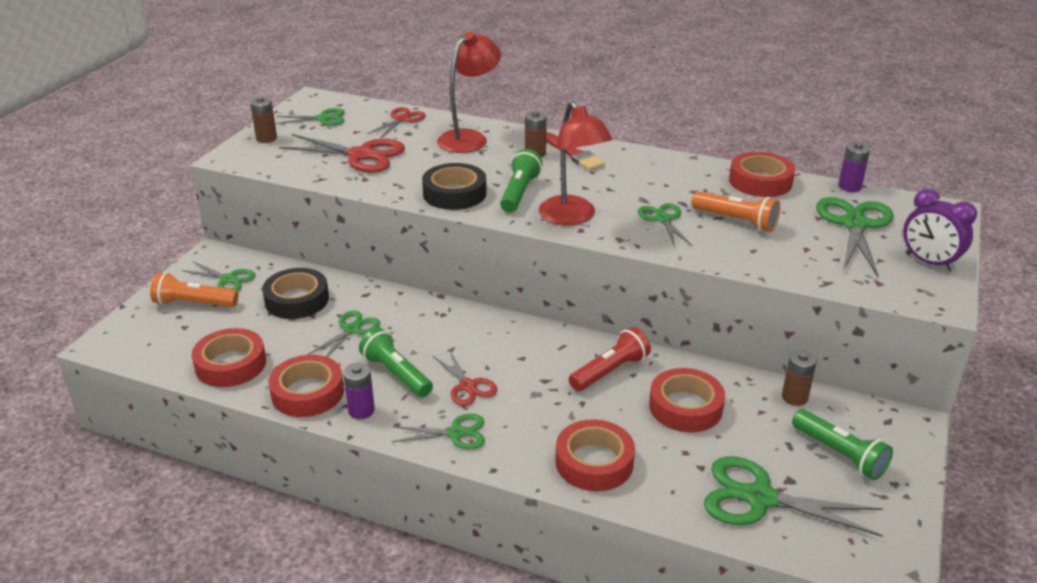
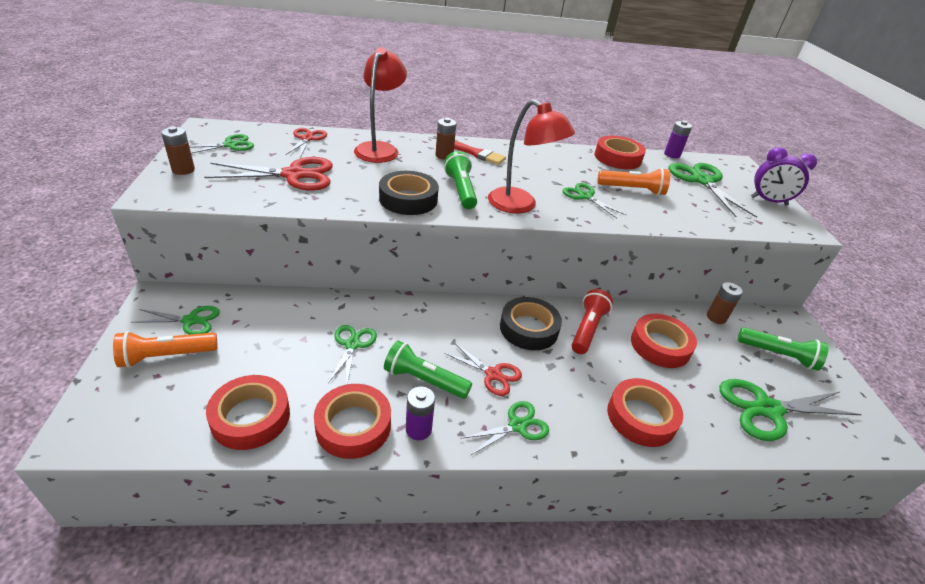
camera: 30 degrees left, 5 degrees up
black tape [262,268,329,319] -> black tape moved to [500,297,562,350]

